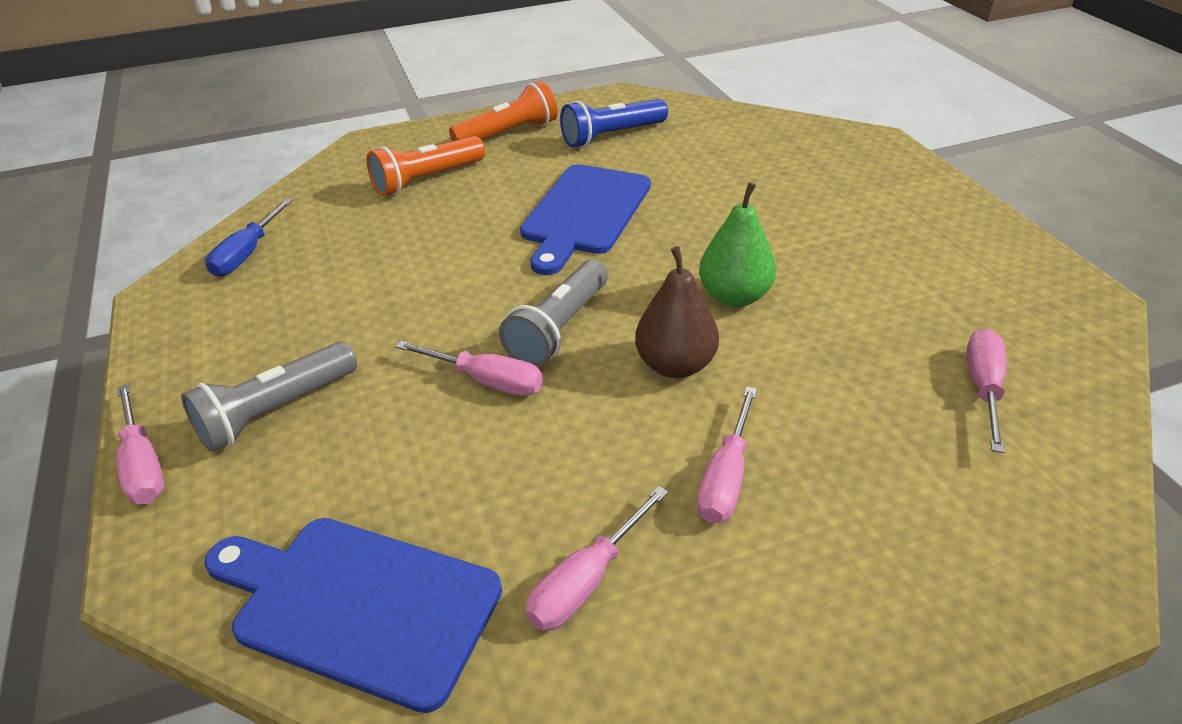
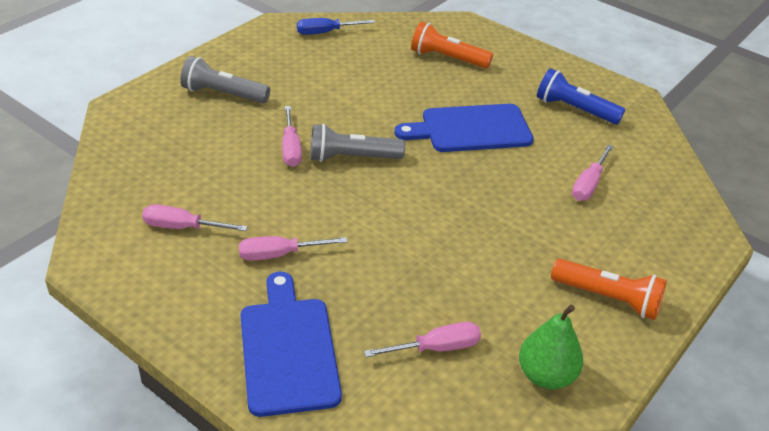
camera: 55 degrees right, 0 degrees up
pink screwdriver [116,384,165,504] -> pink screwdriver moved to [572,145,614,201]
blue cutting board [204,518,502,713] -> blue cutting board moved to [240,272,342,417]
orange flashlight [449,81,558,141] -> orange flashlight moved to [551,259,667,320]
brown pear [635,246,719,378] -> none
green pear [699,182,776,307] -> green pear moved to [519,305,583,390]

